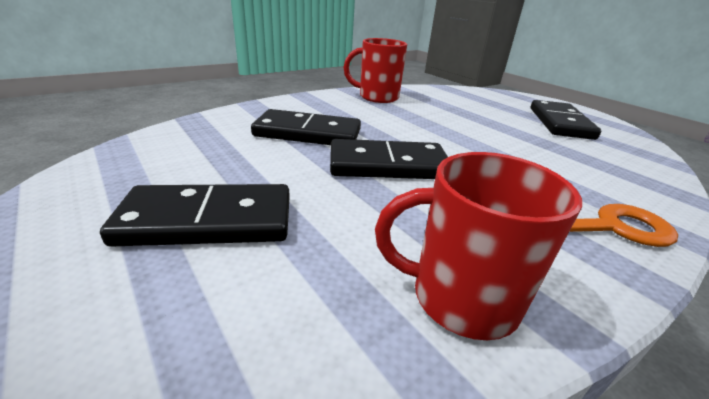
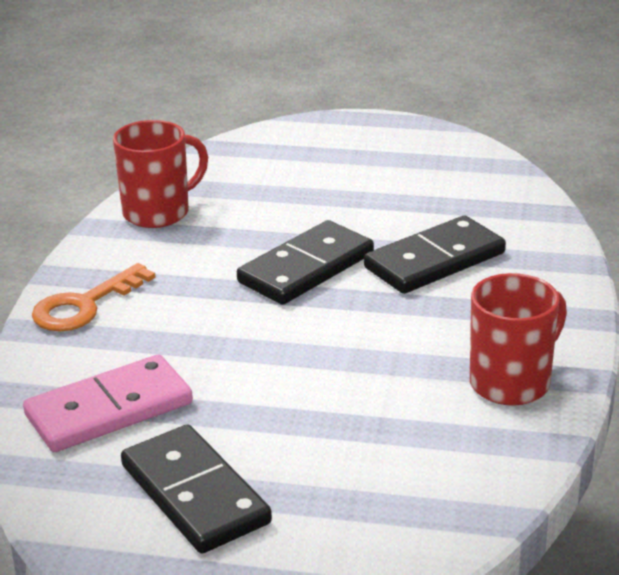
camera: 140 degrees right, 0 degrees up
black domino [100,184,290,247] -> none
none -> pink domino [23,355,193,452]

